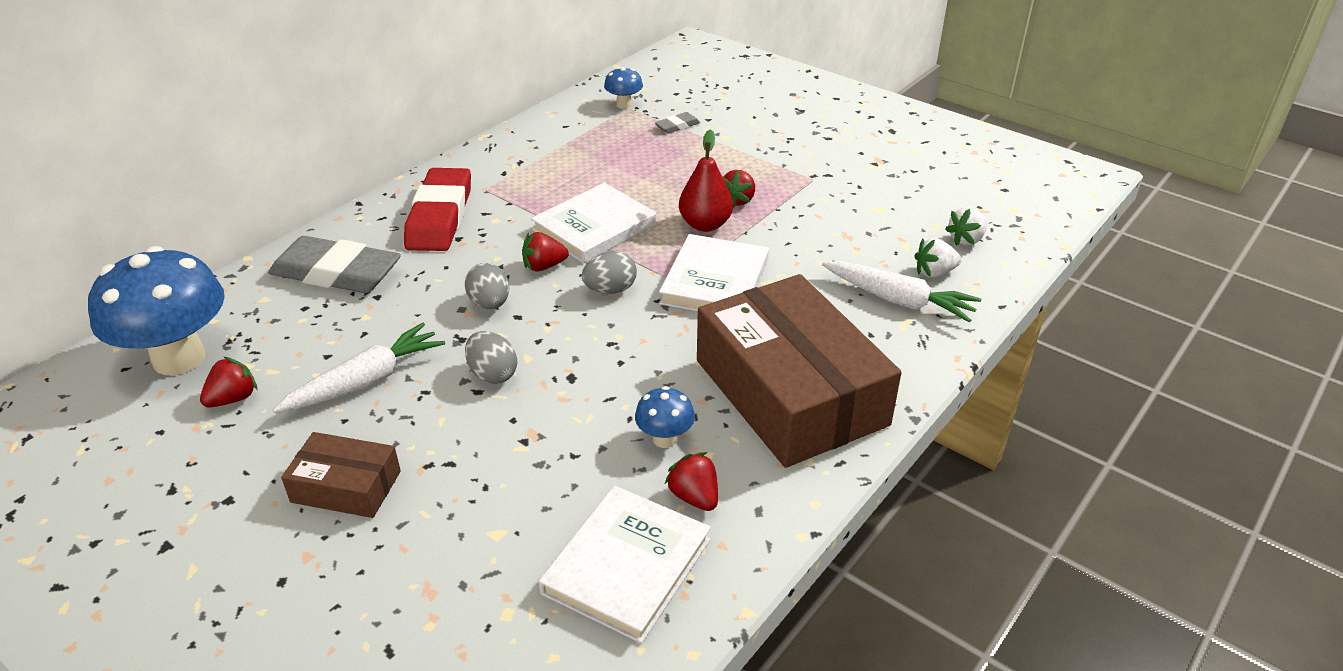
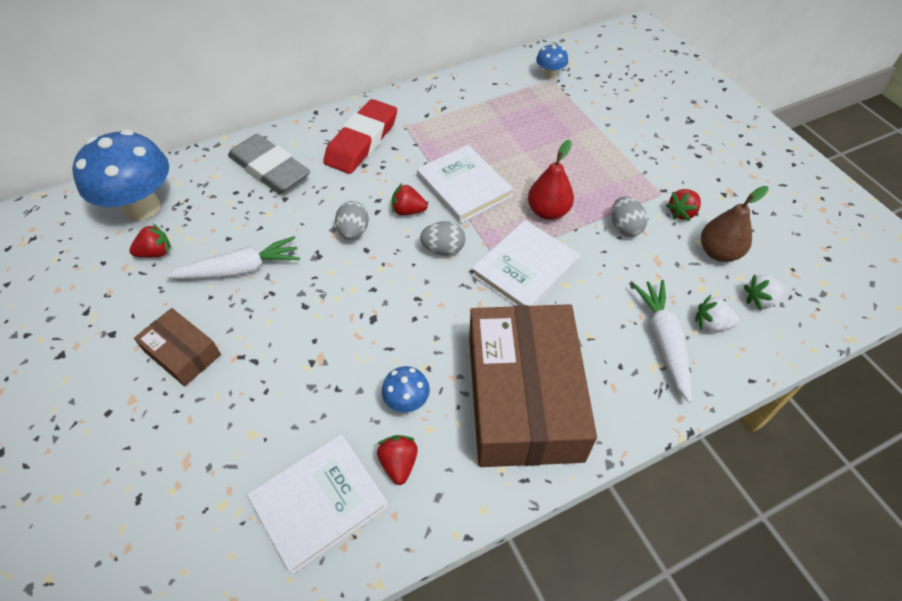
camera: 25 degrees right, 15 degrees up
grey egg [465,331,518,384] -> grey egg moved to [612,196,648,237]
white book [531,183,657,263] -> white book turned 75 degrees clockwise [417,145,513,223]
grey eraser [655,112,700,134] -> none
red strawberry [723,170,755,208] -> red strawberry moved to [666,189,701,221]
white carrot [822,261,981,323] -> white carrot turned 150 degrees counterclockwise [632,280,692,403]
none -> brown pear [701,186,769,262]

